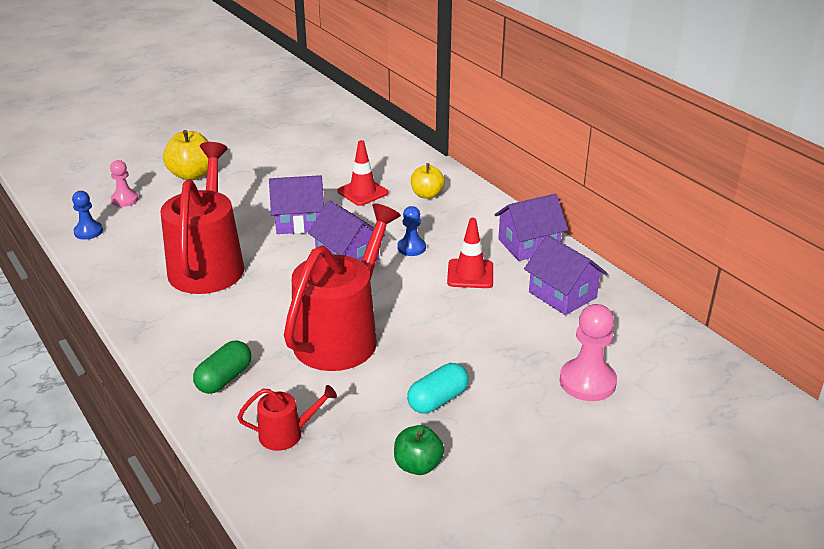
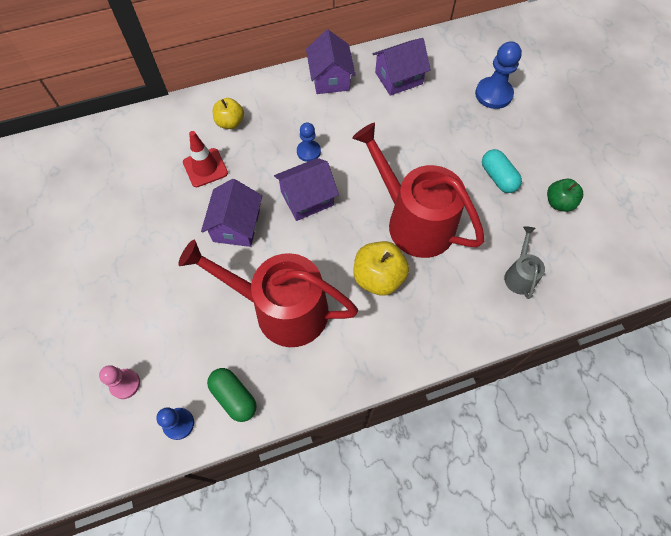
camera: 75 degrees left, 30 degrees up
yellow apple [163,130,209,180] -> yellow apple moved to [354,241,409,296]
green capsule [193,341,251,394] -> green capsule moved to [207,368,257,422]
red watering can [237,385,337,451] -> grey watering can [504,226,545,299]
red traffic cone [447,218,493,288] -> none
pink pawn [560,304,617,401] -> blue pawn [475,41,522,109]

